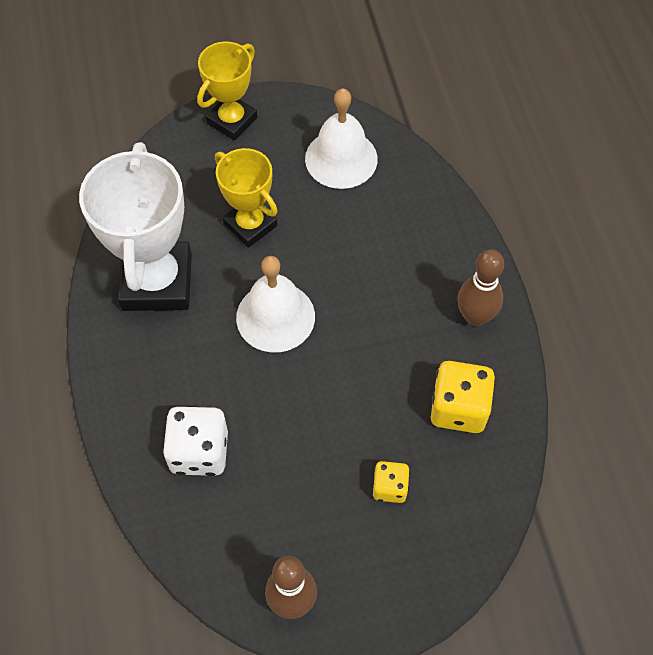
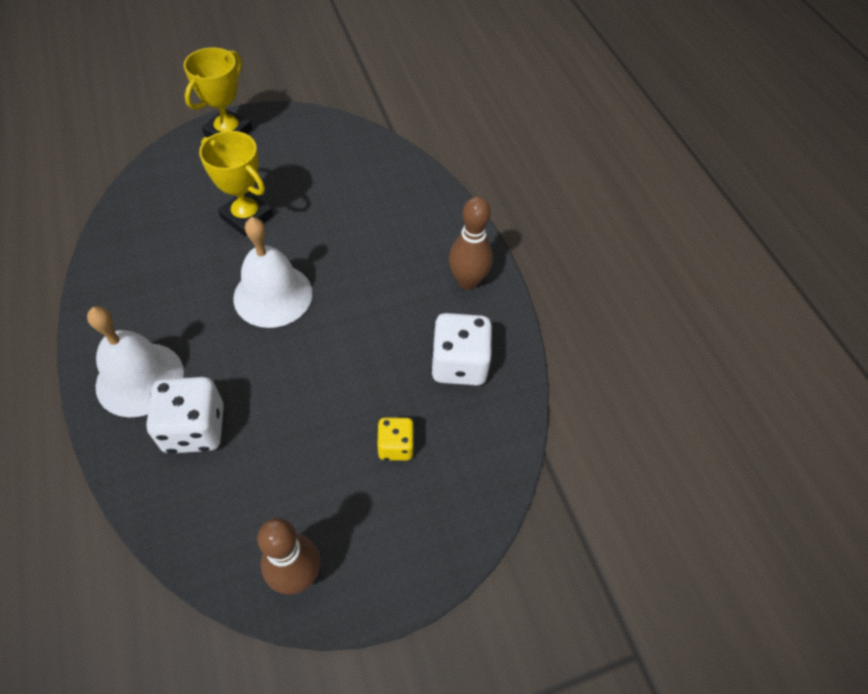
camera: 10 degrees left, 5 degrees down
white trophy [79,142,192,311] -> none
white bell [305,89,378,189] -> white bell moved to [87,306,184,417]
yellow dice [430,361,496,433] -> white dice [431,313,493,386]

